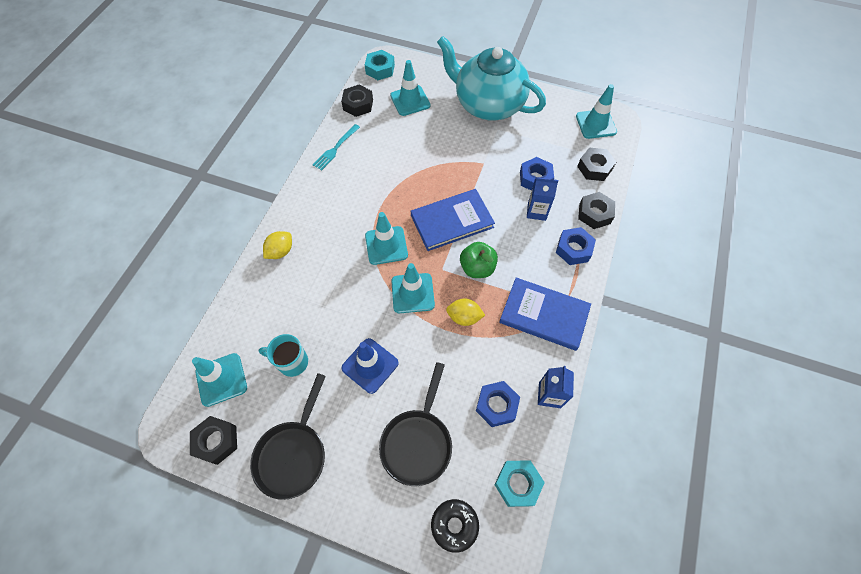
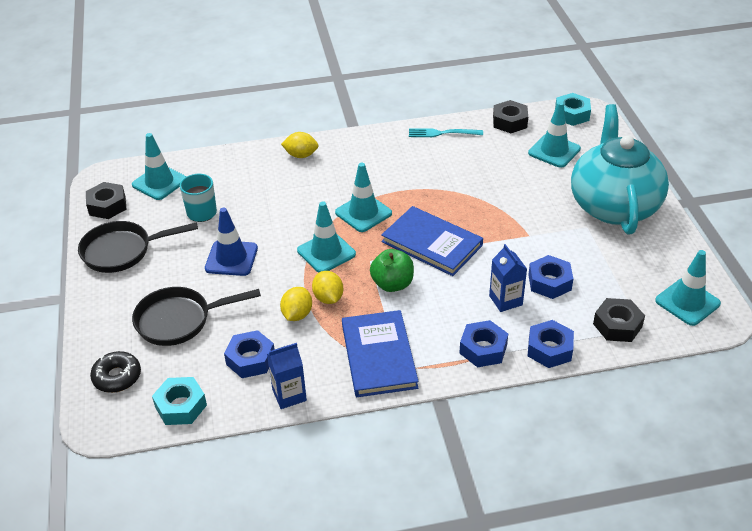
camera: 60 degrees right, 20 degrees down
black nut [578,192,615,229] -> blue nut [528,320,574,368]
none -> yellow lemon [280,287,312,321]

